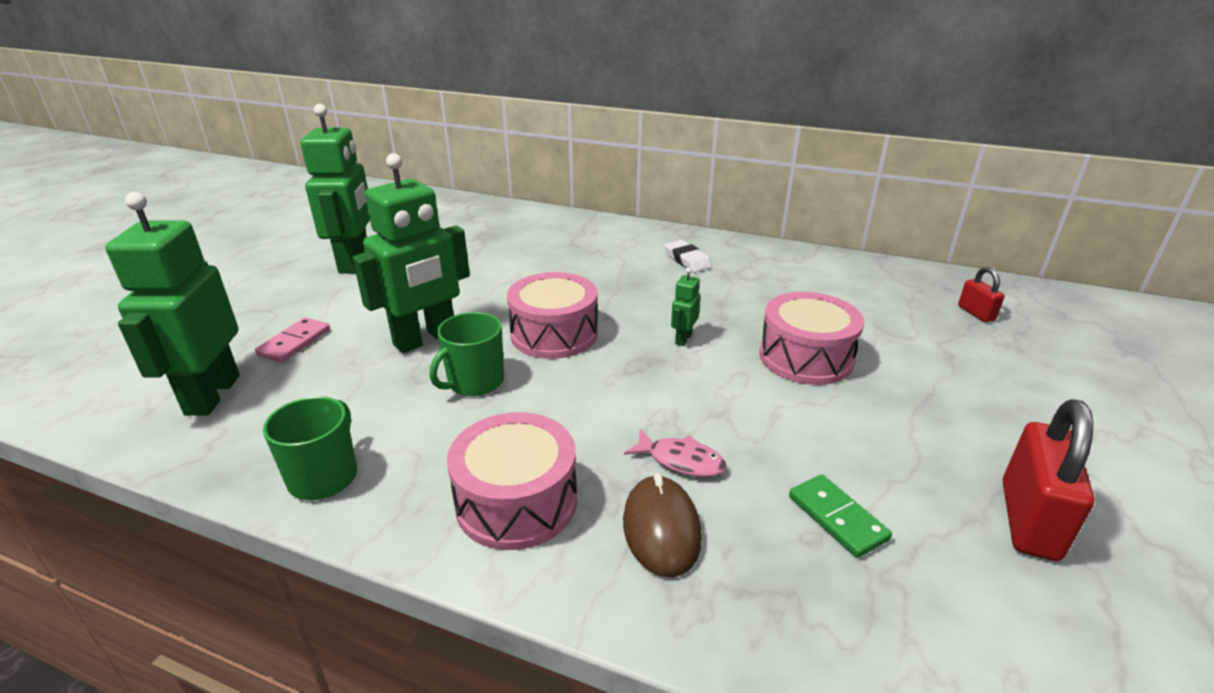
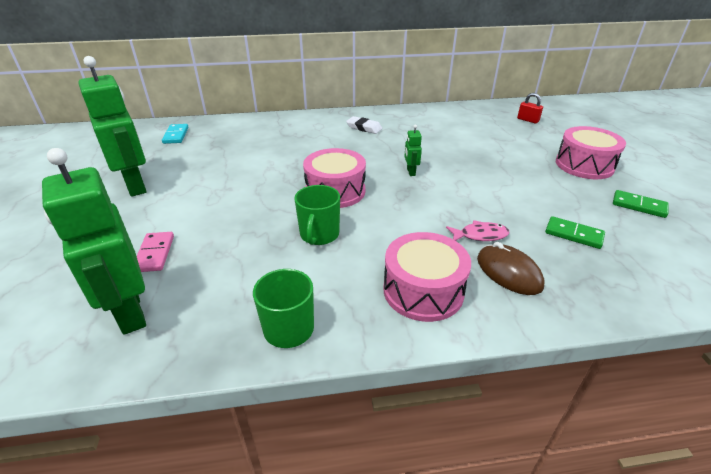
camera: 30 degrees left, 5 degrees up
green robot [353,153,470,353] -> none
pink drum [759,292,864,385] -> pink drum moved to [556,126,626,179]
red padlock [1003,399,1095,561] -> green domino [613,190,669,218]
none -> turquoise domino [162,124,189,144]

